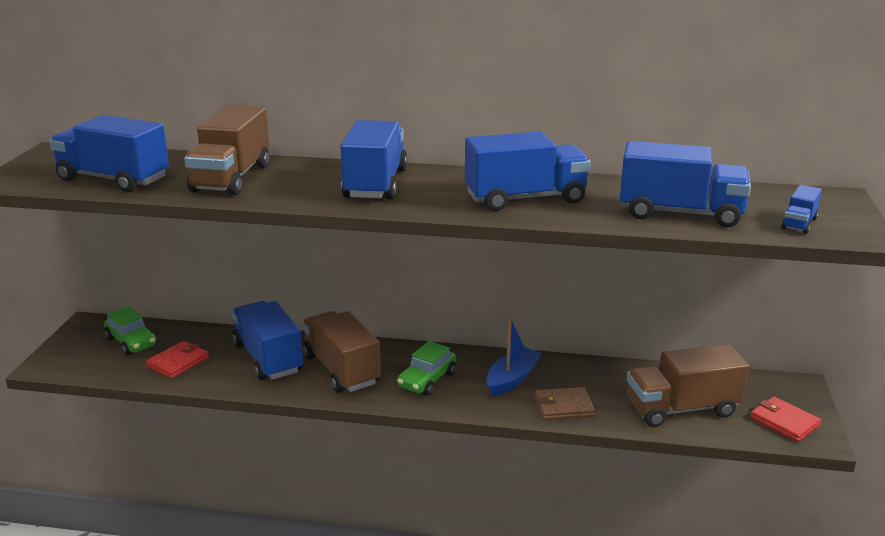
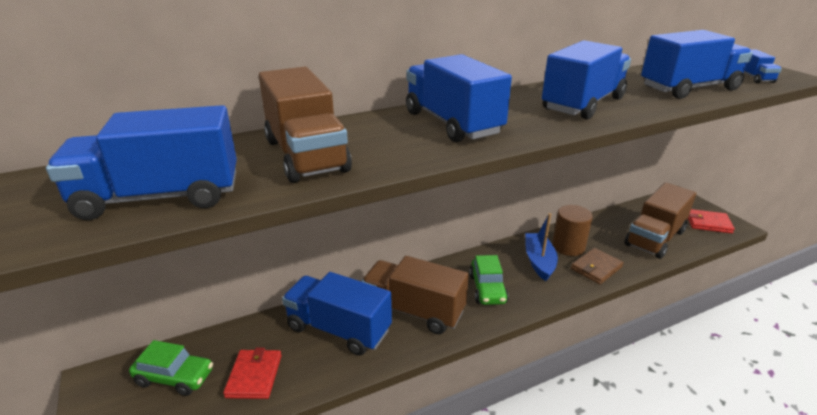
camera: 35 degrees left, 5 degrees up
none -> brown cylinder [552,205,593,256]

